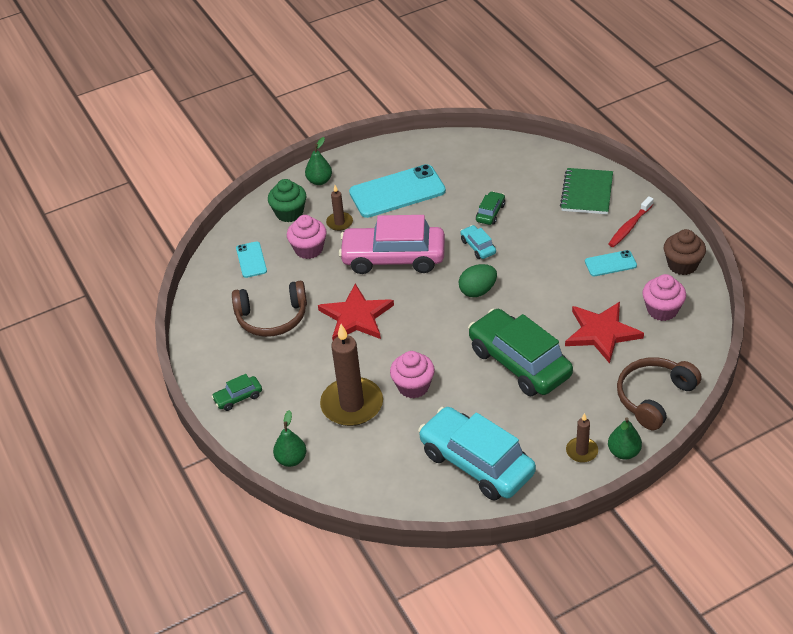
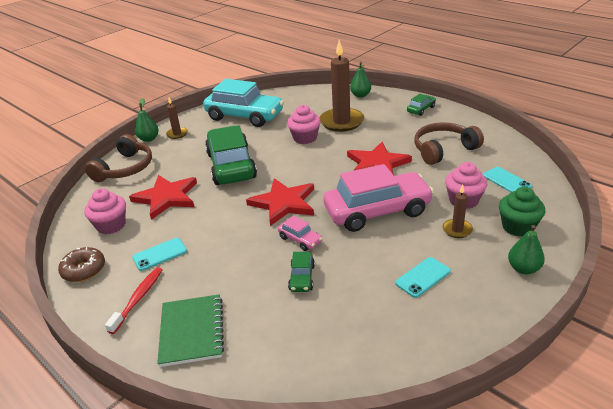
camera: 160 degrees right, 10 degrees down
turquoise phone [349,164,446,218] -> turquoise phone [395,257,451,298], size x0.50
green egg [459,264,497,297] -> red star [246,178,314,226]
turquoise car [460,225,496,259] -> pink car [278,216,322,251]
green car [468,308,573,396] -> green car turned 135 degrees counterclockwise [205,125,257,185]
brown cupcake [664,229,706,275] -> brown donut [58,247,105,282]

